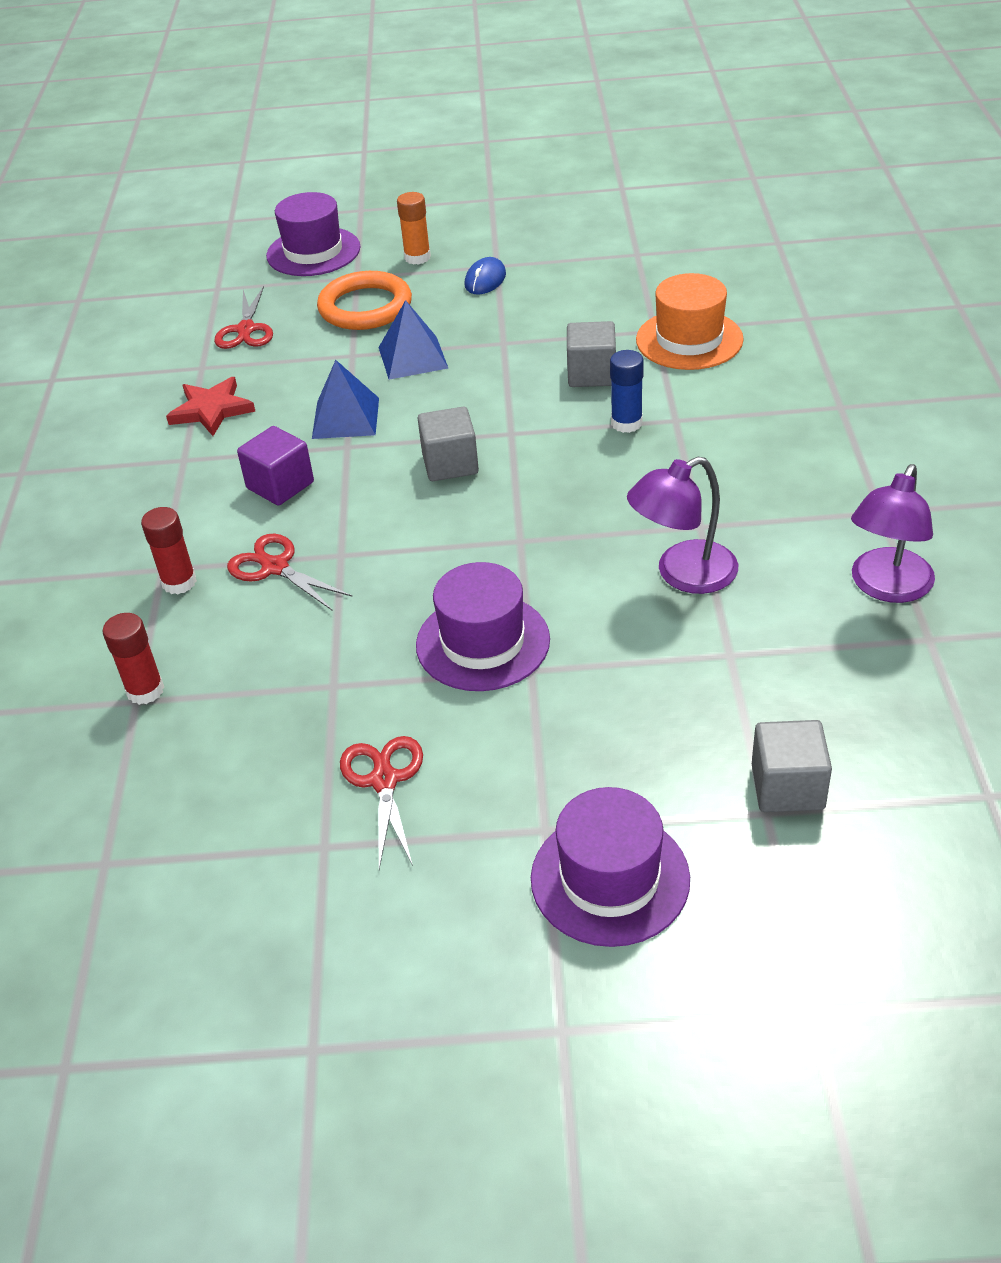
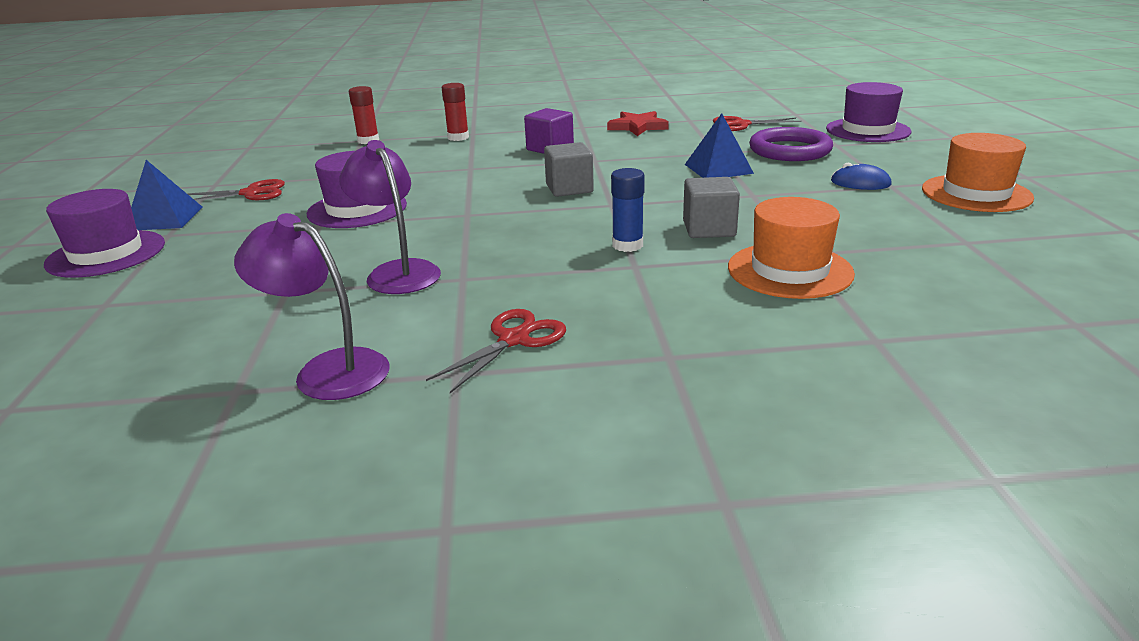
camera: 85 degrees right, 15 degrees down
red scissors [227,534,352,610] -> red scissors moved to [426,309,566,393]
blue pyramid [312,360,379,439] -> blue pyramid moved to [131,160,203,230]
orange ring [317,271,412,330] -> purple ring [749,127,833,161]
orange glue stick [397,192,431,265] -> none
grey cube [752,720,832,812] -> none
none -> orange hat [922,133,1034,212]

